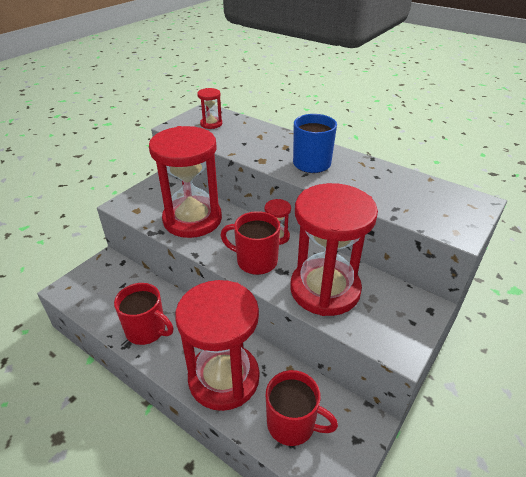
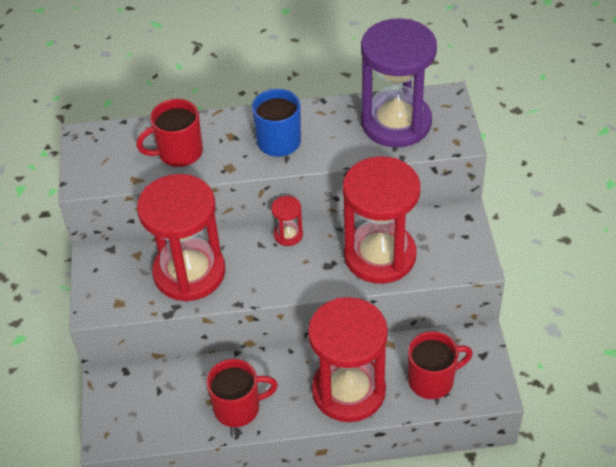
camera: 40 degrees left, 10 degrees up
red hourglass [197,88,222,129] -> none
red mug [220,211,280,275] -> red mug moved to [136,99,203,167]
none -> purple hourglass [361,18,437,147]

